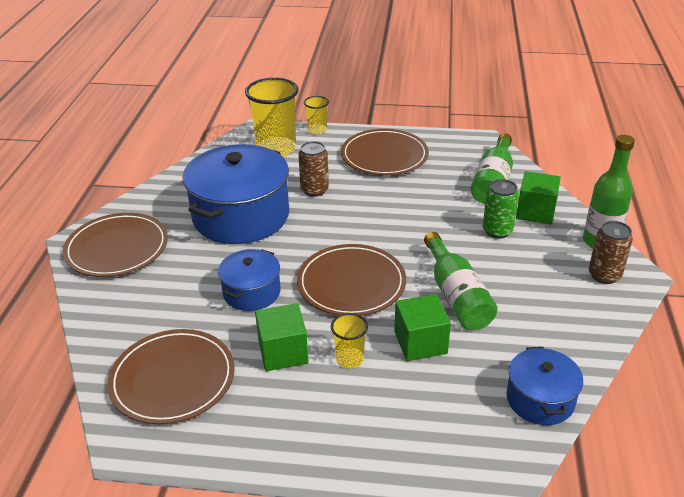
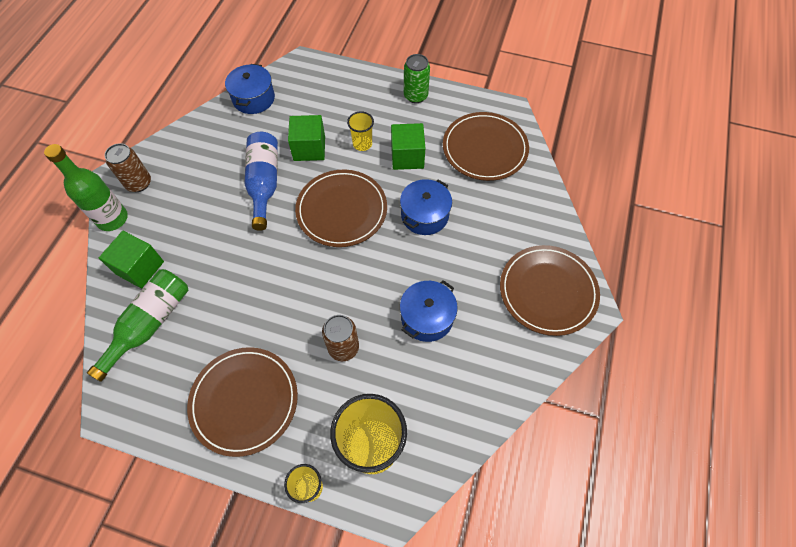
camera: 170 degrees left, 25 degrees up
blue pot [183,144,289,244] -> blue pot [400,280,458,342], size x0.53
green bottle [424,232,498,330] -> blue bottle [245,132,278,231]
green can [483,179,519,238] -> green can moved to [404,54,430,103]

